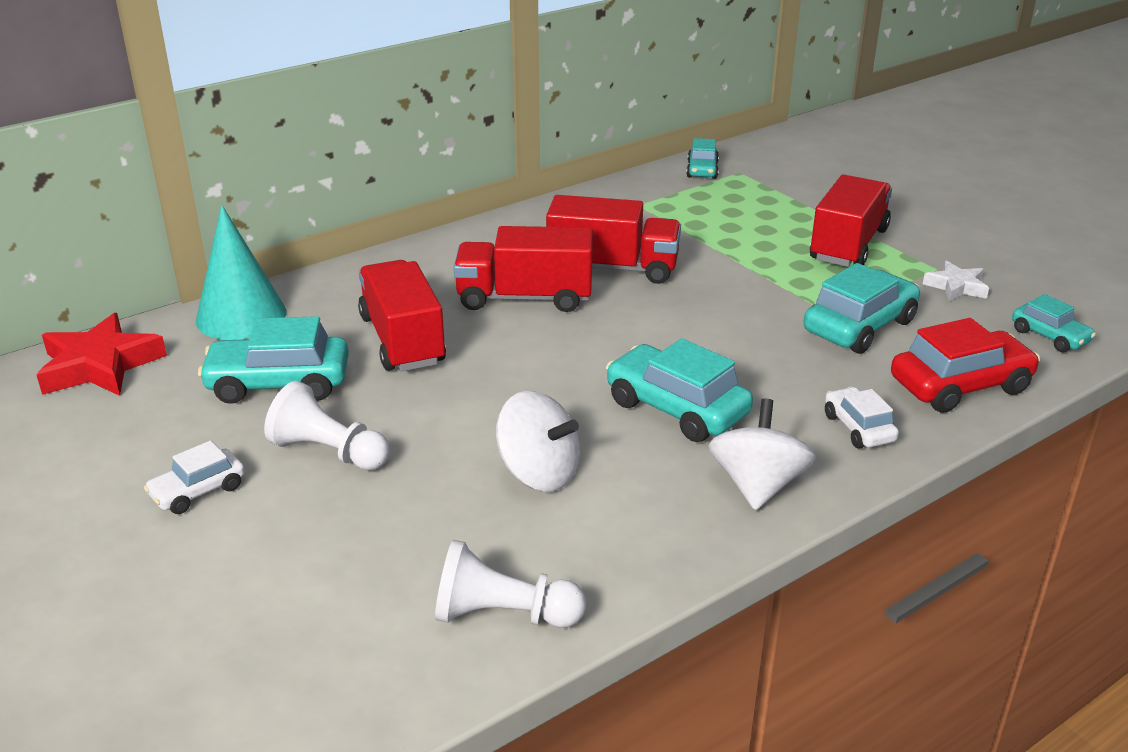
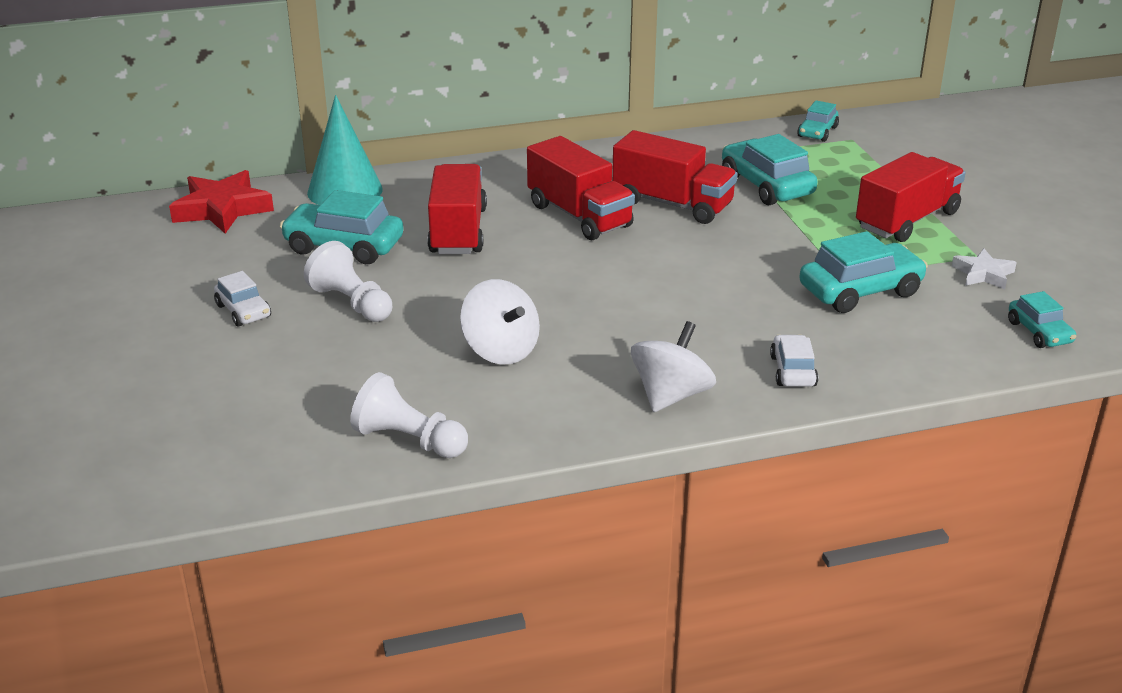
camera: 20 degrees right, 0 degrees up
white car [144,441,245,514] -> white car turned 105 degrees counterclockwise [214,271,271,327]
red truck [454,226,593,312] -> red truck turned 150 degrees counterclockwise [527,136,635,240]
turquoise car [606,338,753,442] -> turquoise car moved to [722,134,818,205]
red car [891,318,1040,413] -> none

